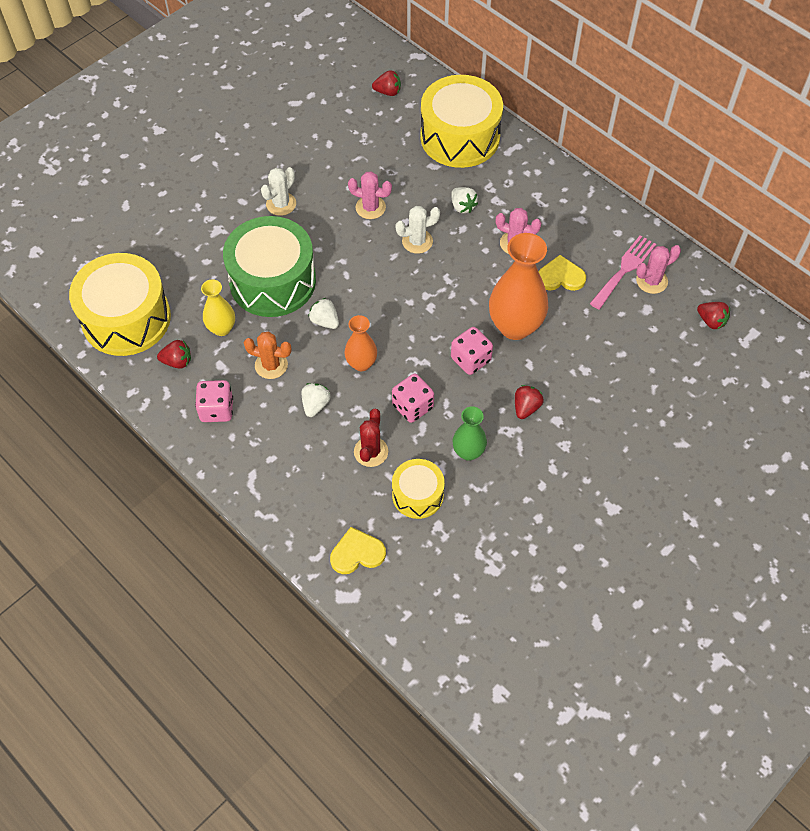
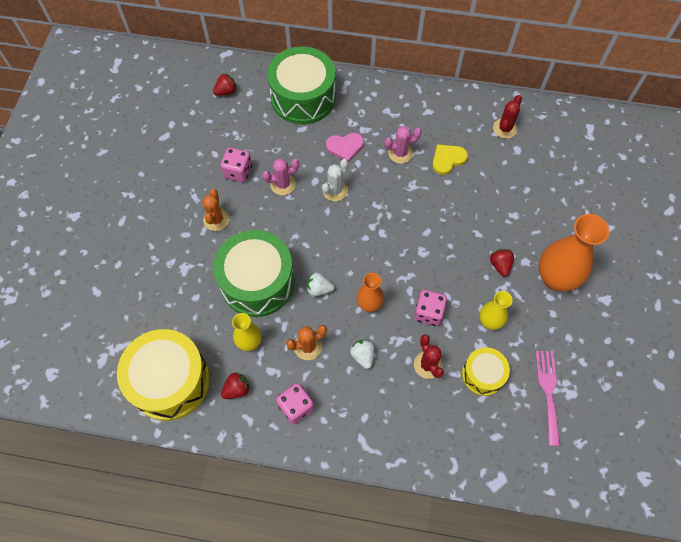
camera: 35 degrees left, 5 degrees up
white cactus [261,167,296,216] -> orange cactus [202,189,229,231]
yellow heart [330,527,386,574] -> none
yellow drum [420,75,503,168] -> green drum [267,47,336,124]
white strawberry [451,187,478,213] -> pink heart [326,133,364,163]
pink dice [451,327,493,375] -> pink dice moved to [221,148,252,182]
green vase [452,406,487,461] -> yellow vase [479,291,513,330]
orange vase [489,233,548,340] -> orange vase moved to [539,214,609,291]
pink fork [590,235,656,309] -> pink fork moved to [535,351,560,446]
pink cactus [636,245,681,294] -> red cactus [493,95,522,139]
red strawberry [697,302,730,329] -> none

